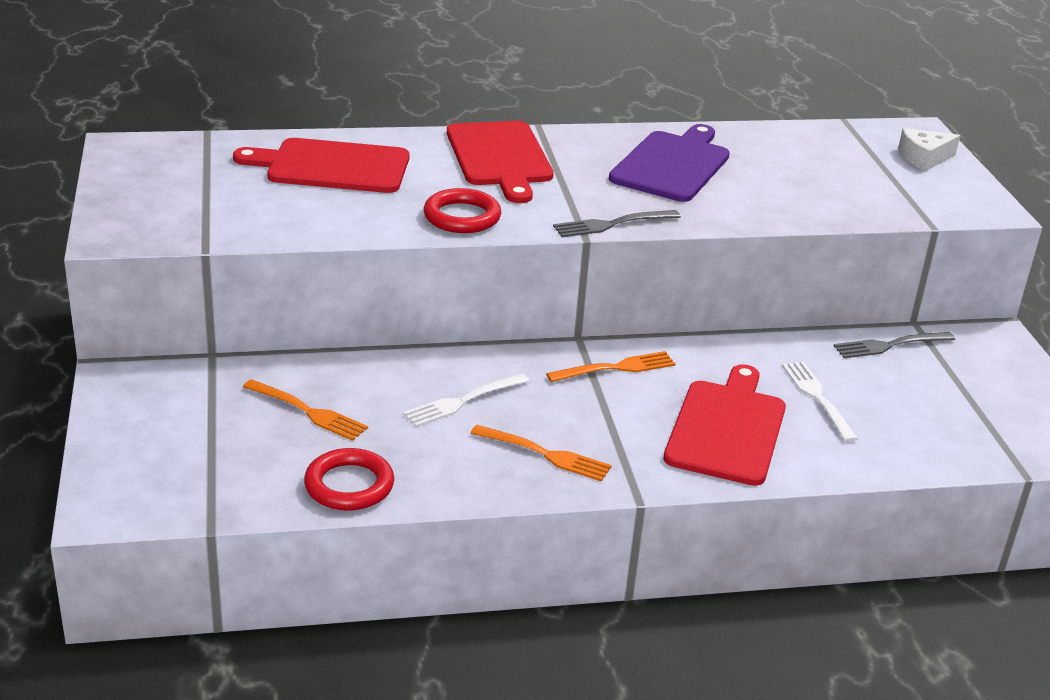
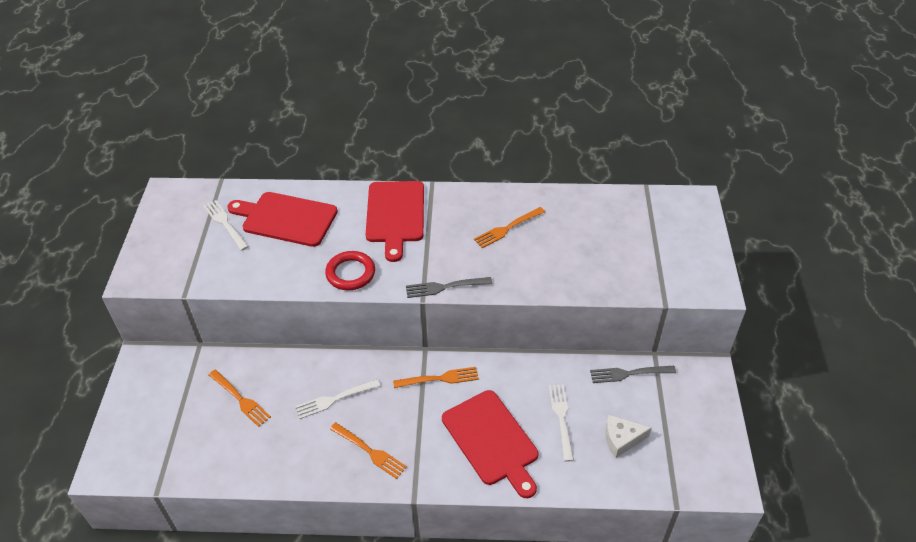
camera: 15 degrees right, 15 degrees up
red ring [304,448,394,511] -> none
purple cutting board [609,124,730,202] -> orange fork [474,207,545,248]
red cutting board [664,364,786,486] -> red cutting board turned 120 degrees clockwise [442,390,538,498]
white cheese [898,128,961,171] -> white cheese moved to [605,415,652,458]
none -> white fork [203,200,249,251]

